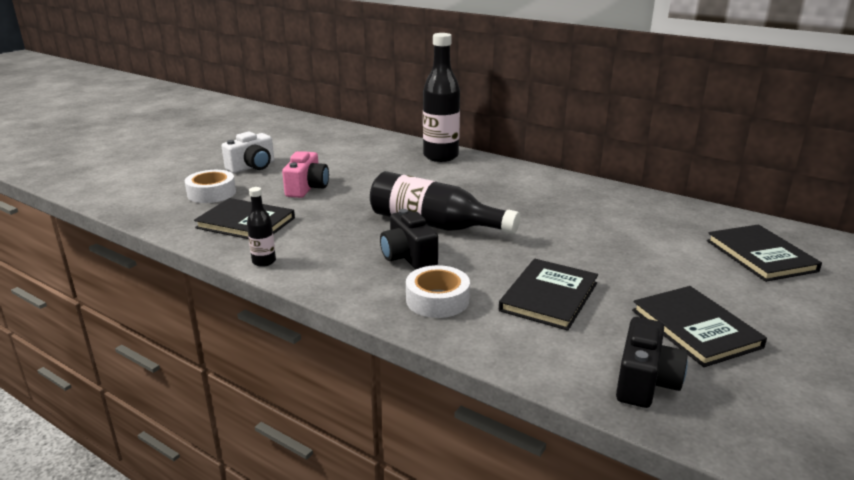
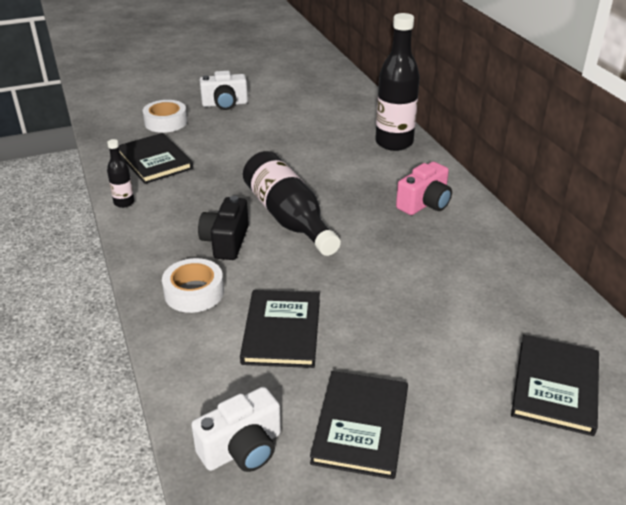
camera: 35 degrees right, 10 degrees up
pink camera [282,151,329,198] -> pink camera moved to [396,162,452,215]
black book [499,259,598,331] -> black book turned 60 degrees counterclockwise [240,290,320,368]
black camera [616,317,688,408] -> white camera [191,387,281,472]

